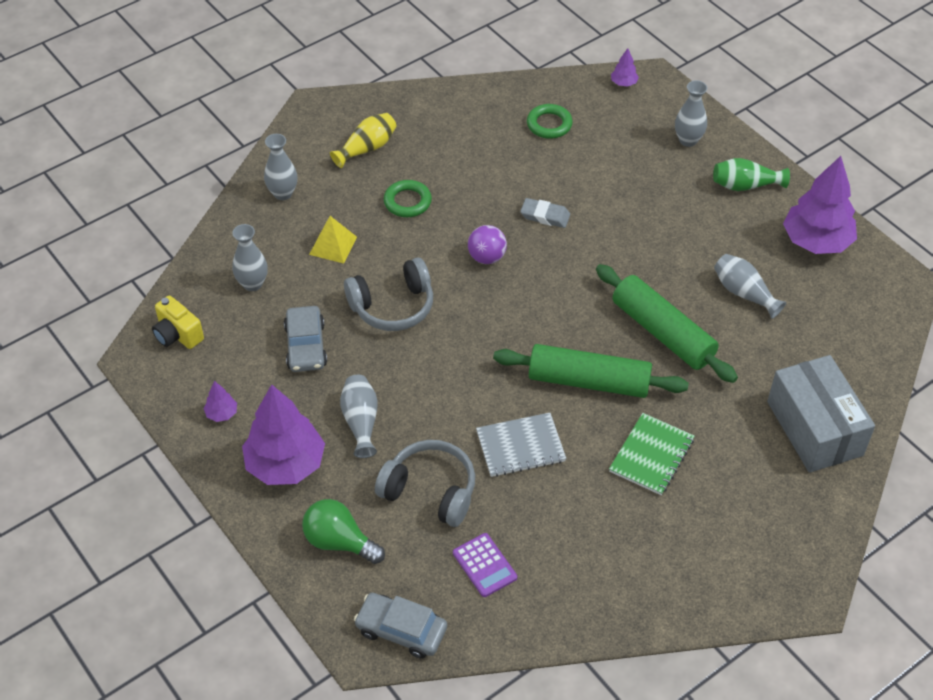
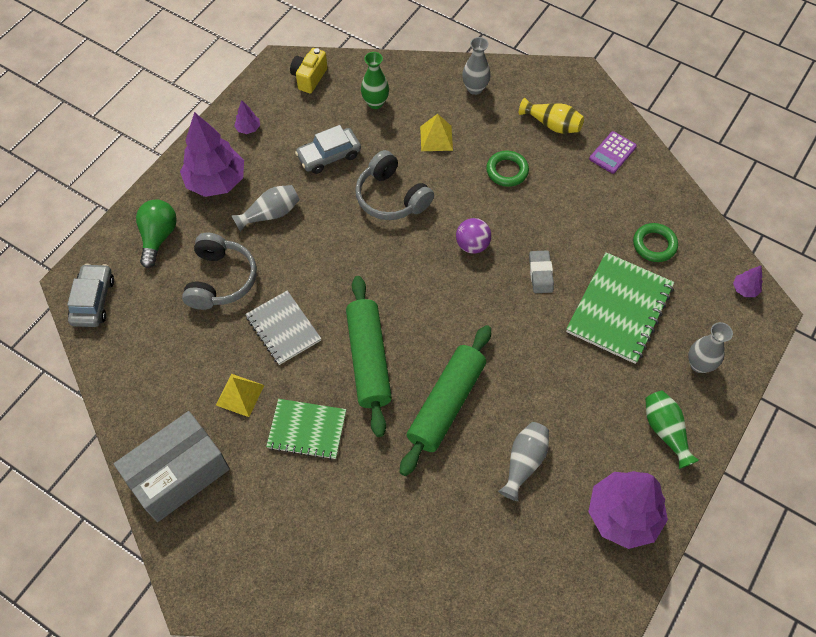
camera: 70 degrees right, 10 degrees up
grey vase [232,224,268,291] -> green vase [361,52,389,109]
purple calculator [453,533,517,597] -> purple calculator moved to [589,131,637,174]
grey box [767,355,875,473] -> grey box moved to [114,411,230,522]
none -> yellow pyramid [216,374,264,417]
none -> green notebook [566,252,674,364]

